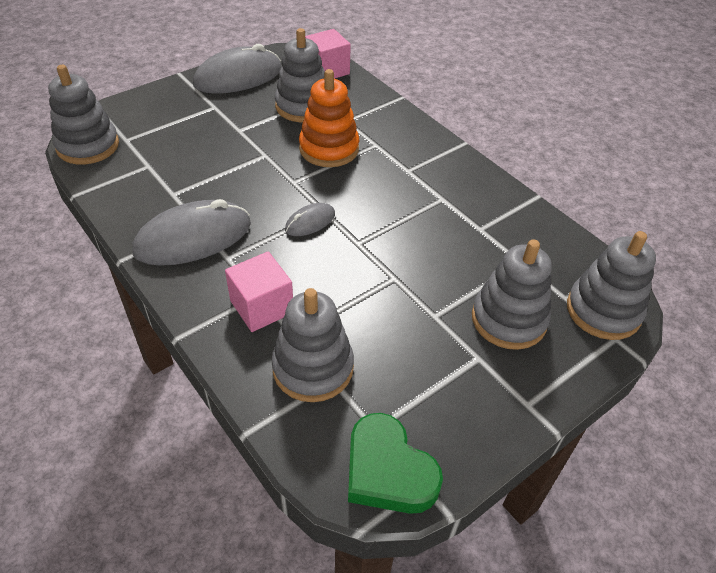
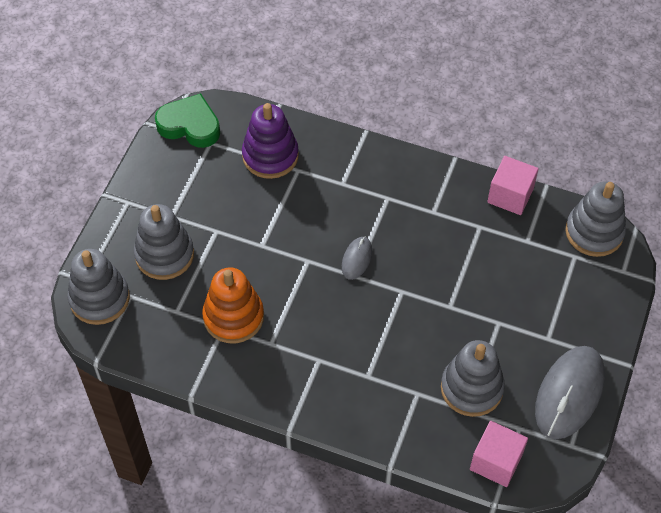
camera: 150 degrees right, 10 degrees up
grey mouse [132,199,251,266] -> none
pink cube [225,251,293,332] -> pink cube moved to [487,156,539,215]
grey stacking toy [271,288,354,402] -> purple stacking toy [242,103,299,179]
orange stacking toy [299,69,359,167] -> orange stacking toy moved to [202,267,264,343]

